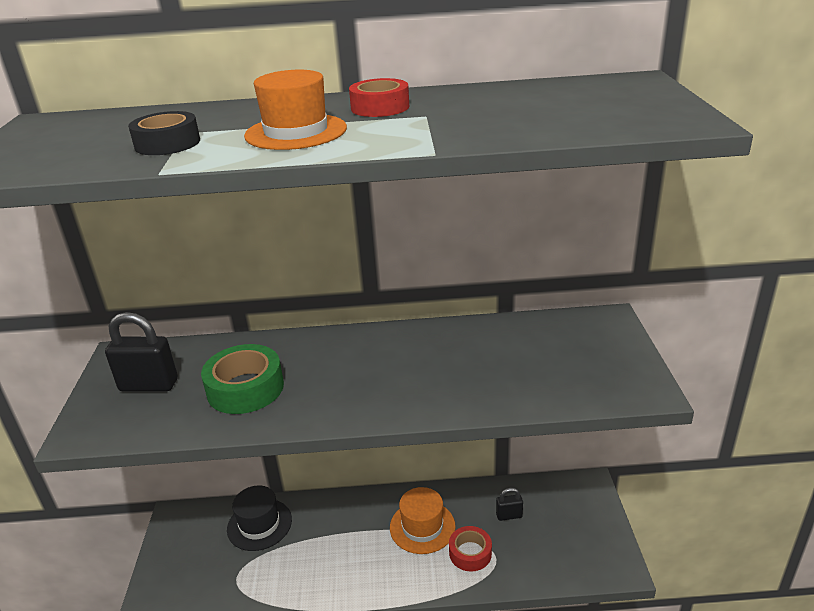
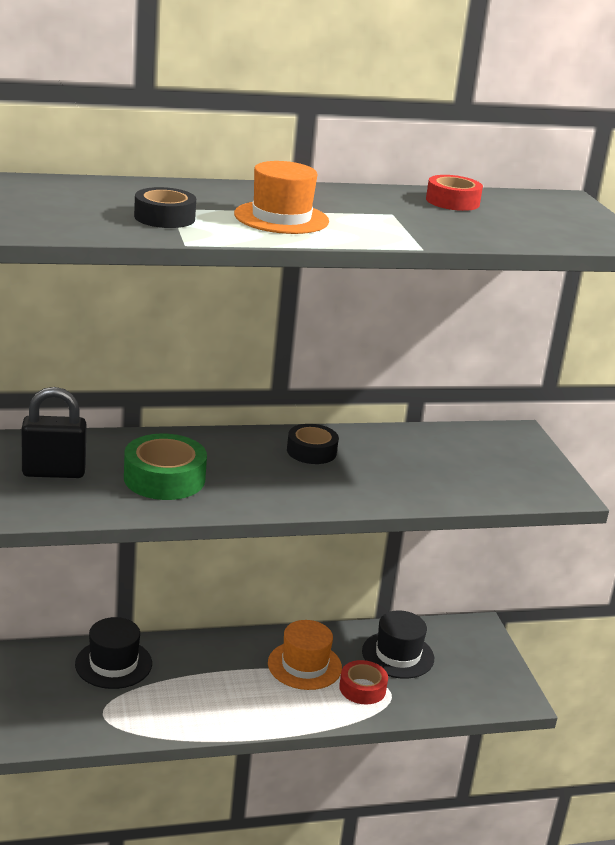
camera: 15 degrees left, 5 degrees down
red tape [349,78,409,117] -> red tape moved to [426,175,483,211]
black padlock [496,488,523,521] -> black hat [362,610,434,679]
none -> black tape [287,424,339,464]

